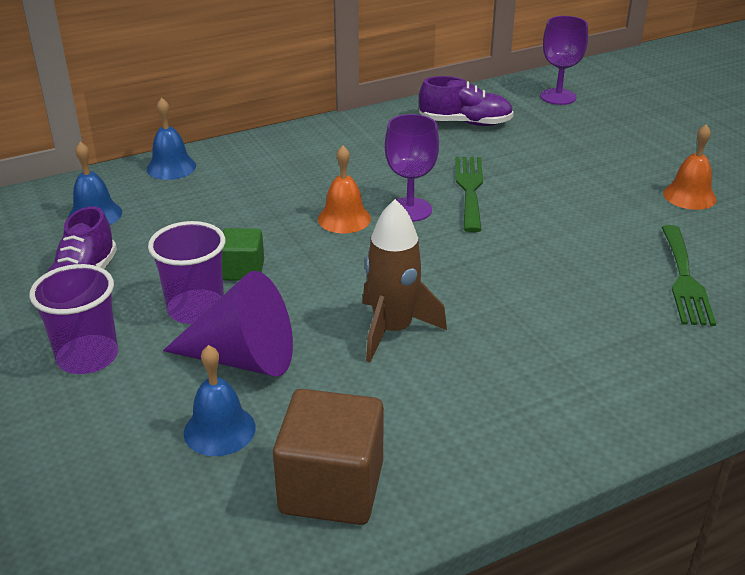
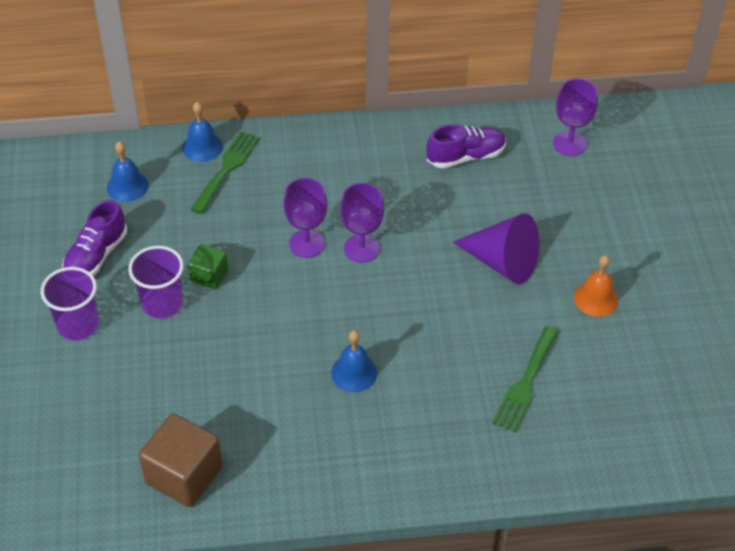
camera: 20 degrees right, 15 degrees up
purple cone [163,271,293,377] -> purple cone moved to [453,213,539,284]
blue bell [184,345,256,456] -> blue bell moved to [331,330,377,392]
orange bell [318,145,371,233] -> purple goblet [283,178,327,258]
brown rocket [363,199,447,362] -> none
purple shoe [419,76,514,126] -> purple shoe turned 45 degrees counterclockwise [426,124,506,168]
green fork [455,157,483,232] -> green fork moved to [190,131,260,214]

